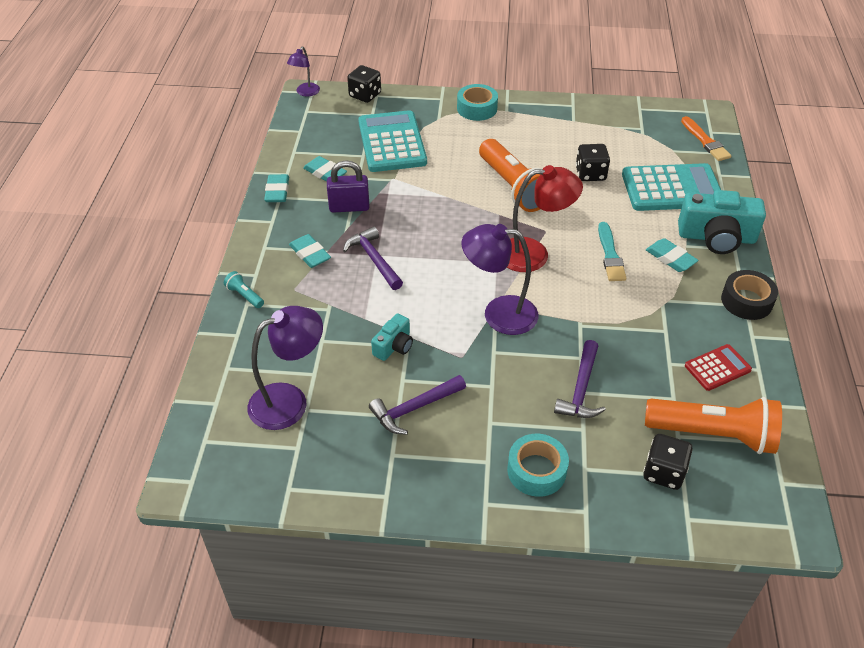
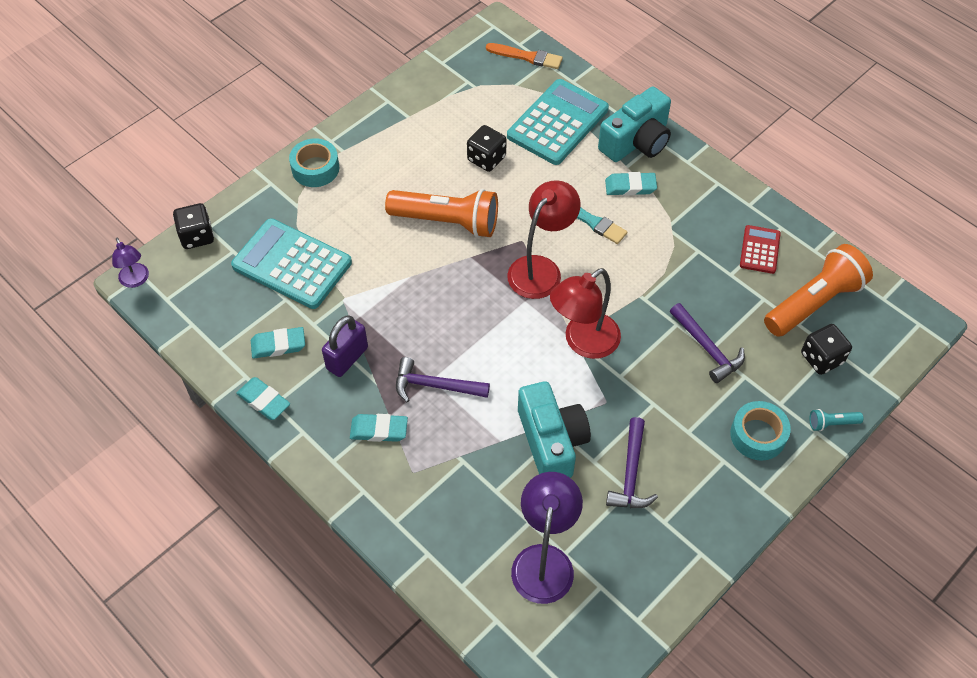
camera: 50 degrees left, 10 degrees up
turquoise flashlight [224,271,264,308] -> turquoise flashlight moved to [809,409,863,431]
turquoise camera [371,313,413,361] -> turquoise camera [518,381,591,478], size x1.89
purple lamp [461,224,539,335] -> red lamp [550,268,621,359]
black tape [721,270,778,320] -> none

